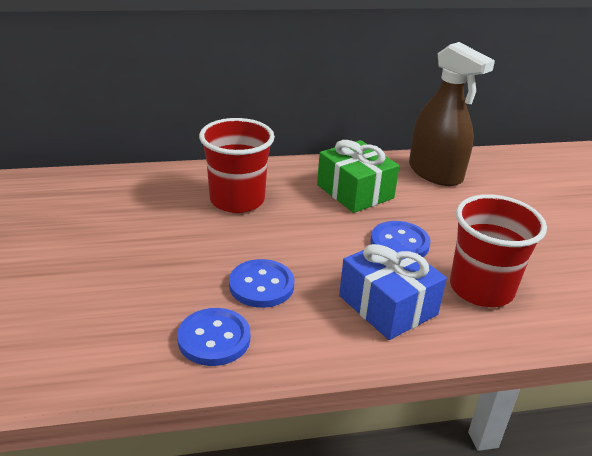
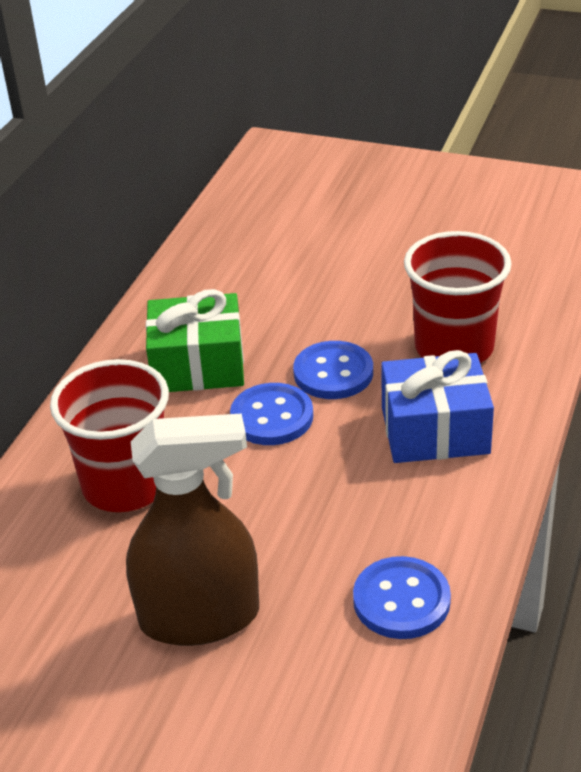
camera: 55 degrees left, 5 degrees up
blue button [229,259,294,308] -> blue button moved to [230,383,313,445]
brown spray bottle [409,42,495,186] -> brown spray bottle moved to [126,413,259,646]

